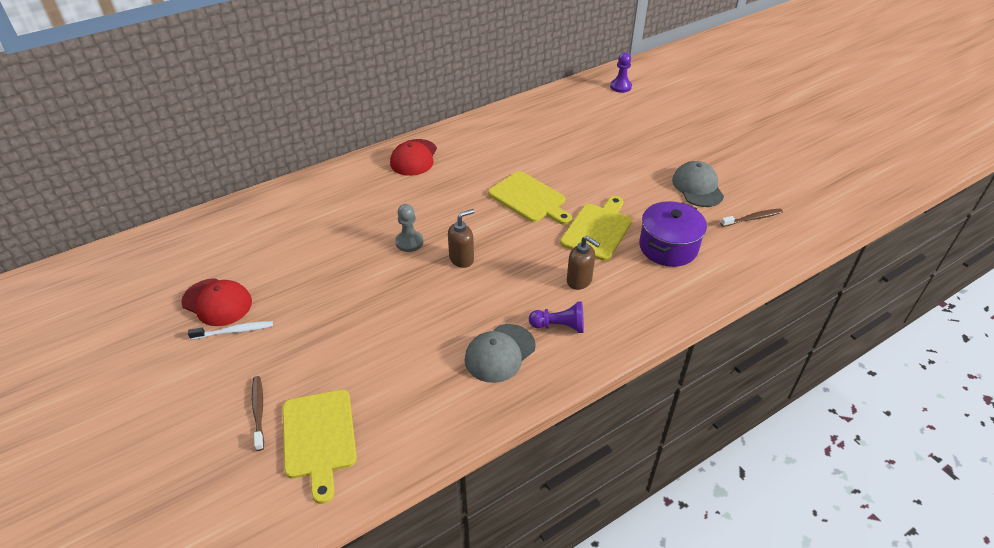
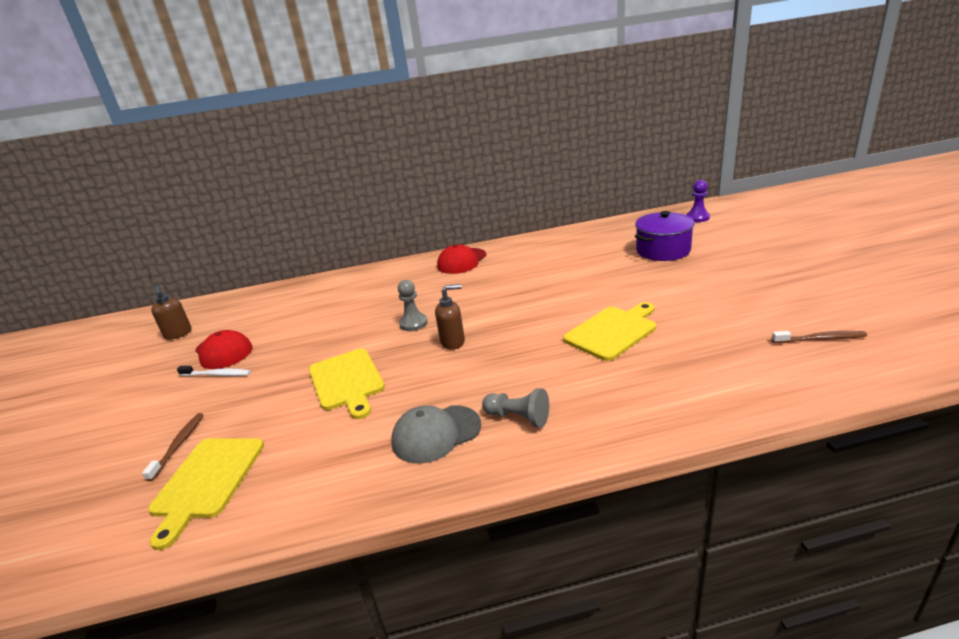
camera: 25 degrees right, 15 degrees down
yellow cutting board [488,171,572,225] -> yellow cutting board moved to [309,348,385,419]
purple pawn [529,301,584,333] -> grey pawn [482,388,549,428]
brown soap dispenser [567,236,600,290] -> brown soap dispenser moved to [151,286,192,340]
purple pot [639,201,707,267] -> purple pot moved to [635,211,695,261]
grey cap [672,161,724,207] -> none

